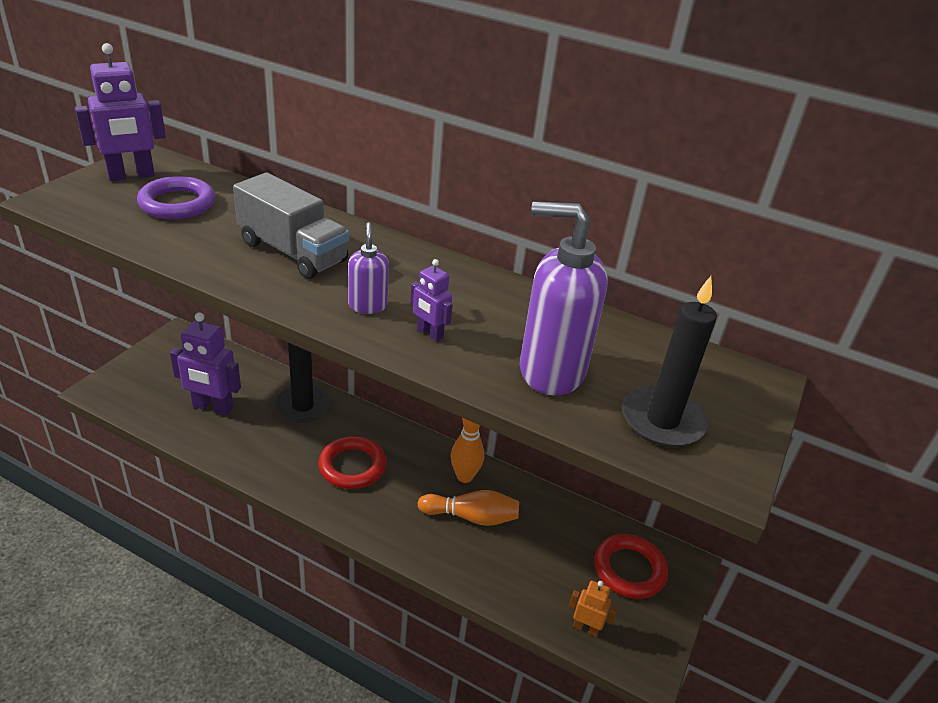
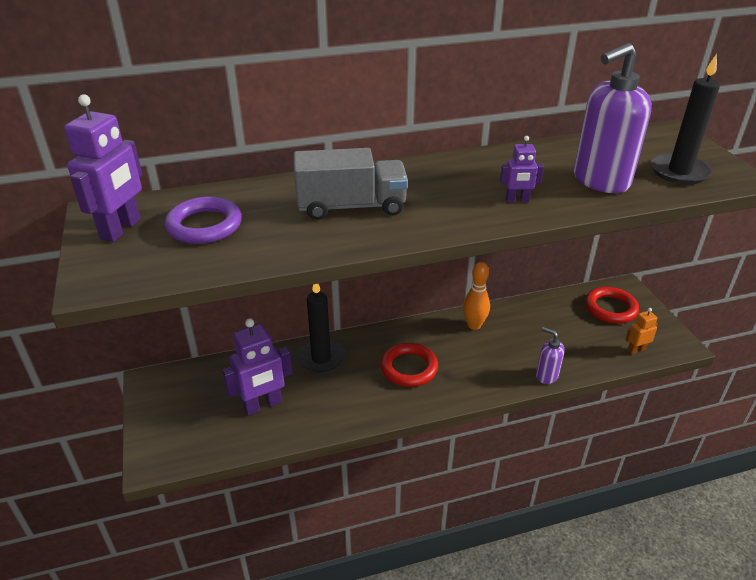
camera: 40 degrees left, 0 degrees up
purple soap dispenser [348,222,389,314] -> purple soap dispenser moved to [536,327,565,384]
orange bowling pin [417,490,519,526] -> none

